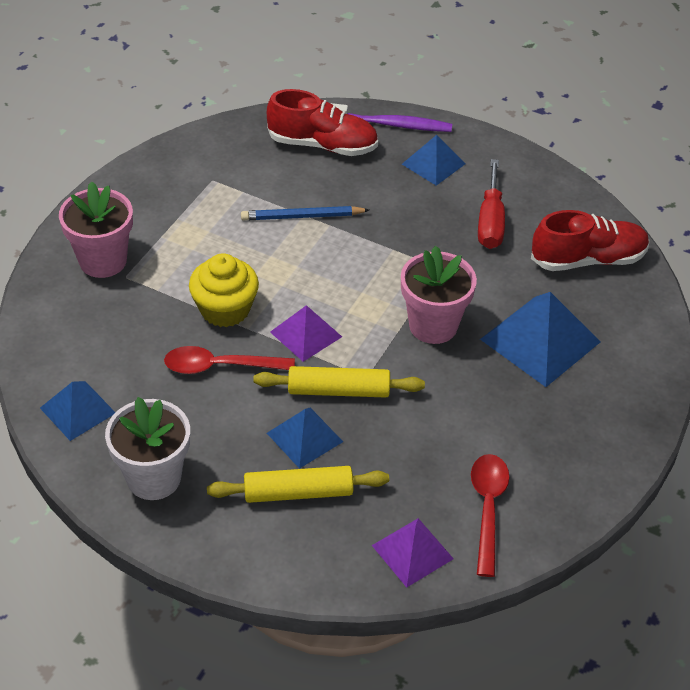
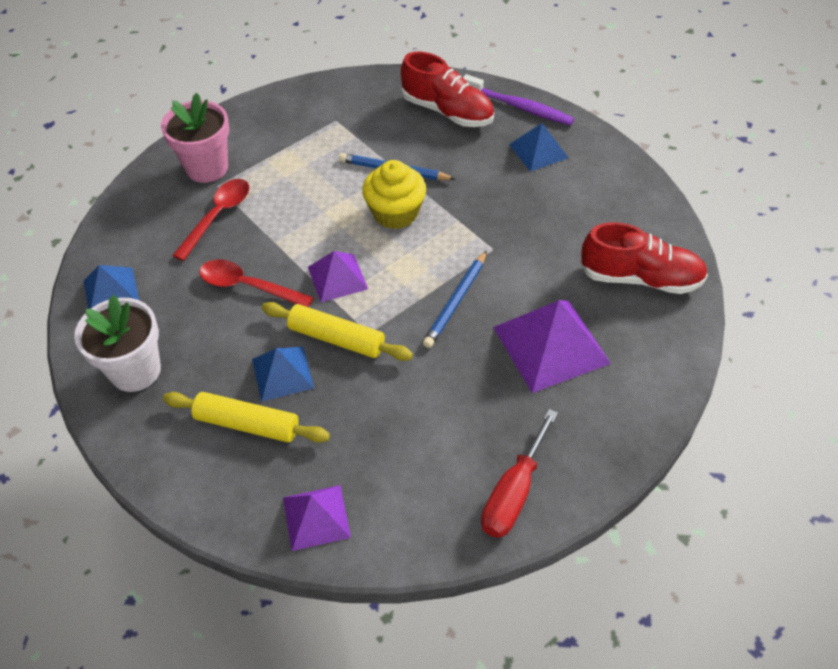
camera: 25 degrees right, 5 degrees up
yellow cupcake [189,253,259,327] -> yellow cupcake moved to [362,160,426,229]
pink flower pot [401,246,477,344] -> blue pencil [423,250,487,348]
red spoon [471,454,510,577] -> red spoon moved to [172,179,249,261]
red screwdriver [478,159,505,249] -> red screwdriver moved to [481,409,558,538]
blue pyramid [480,292,600,387] -> purple pyramid [493,300,611,393]

